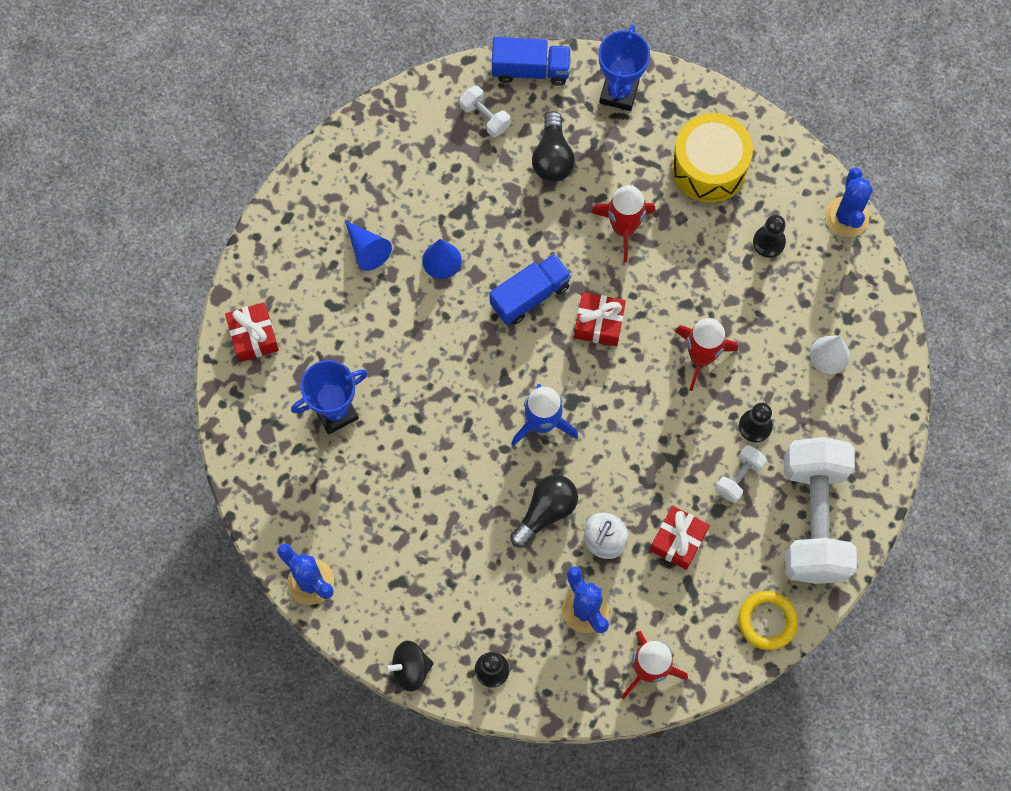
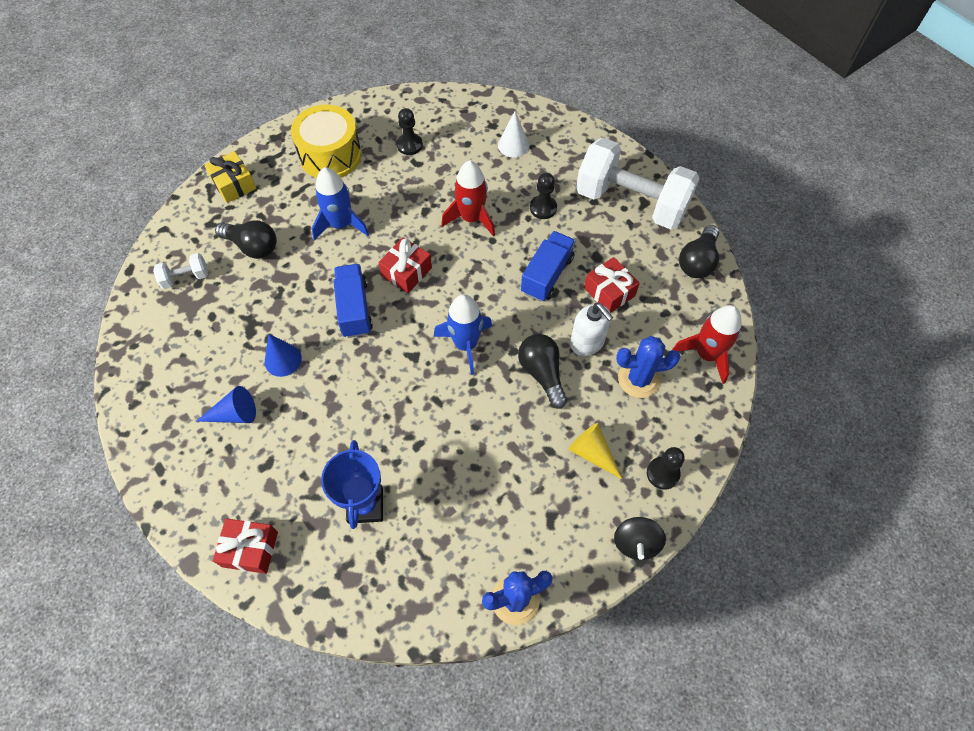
camera: 65 degrees left, 10 degrees down
blue truck [492,37,571,86] -> blue truck moved to [521,231,576,302]
red rocket [591,185,656,262] -> blue rocket [312,167,369,241]
blue trophy [599,25,650,111] -> yellow gift [205,151,256,203]
white dumbbell [715,445,767,503] -> none
yellow ring [738,591,798,650] -> black light bulb [679,225,719,278]
blue cactus [825,168,873,237] -> none
none -> yellow cone [568,423,623,480]

